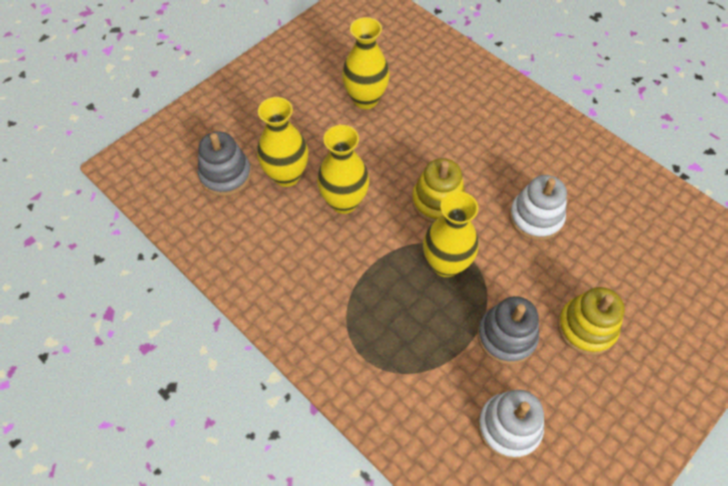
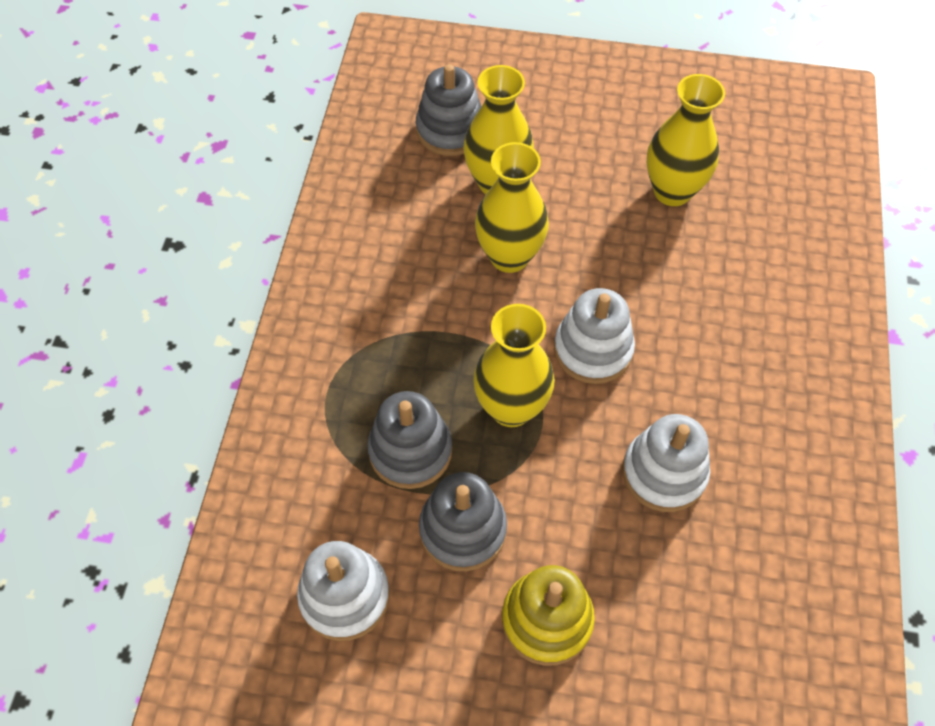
camera: 55 degrees right, 0 degrees up
yellow stacking toy [412,158,465,223] -> white stacking toy [554,288,635,384]
none -> grey stacking toy [367,391,452,489]

